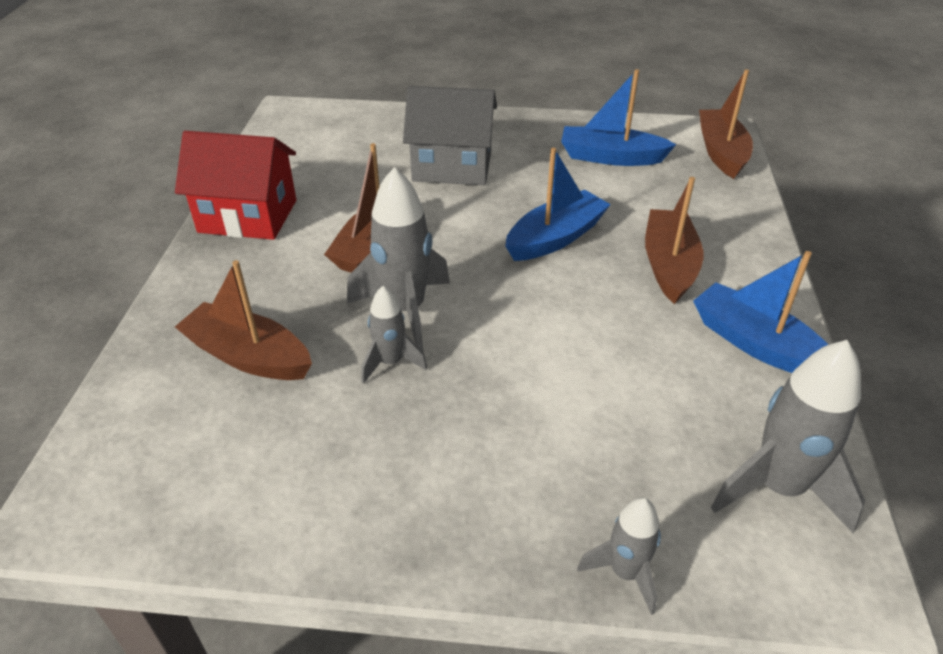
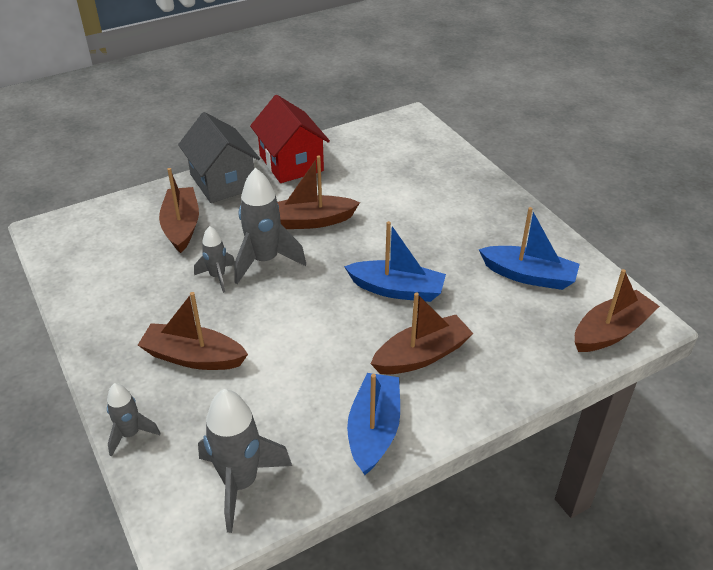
camera: 55 degrees right, 0 degrees up
grey house [403,86,497,185] -> grey house moved to [178,112,260,203]
blue boat [561,69,676,166] -> blue boat turned 135 degrees clockwise [479,207,580,290]
none -> brown boat [138,292,248,370]

